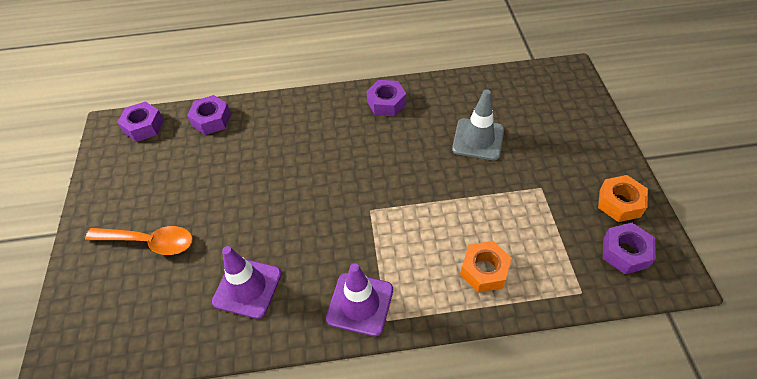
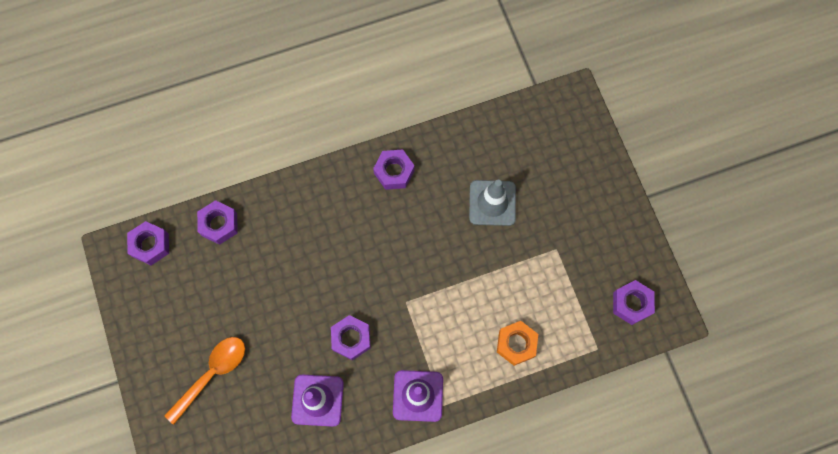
camera: 15 degrees left, 20 degrees up
orange spoon [85,226,193,255] -> orange spoon turned 45 degrees counterclockwise [164,337,245,425]
orange nut [598,175,648,222] -> none
none -> purple nut [331,315,371,361]

